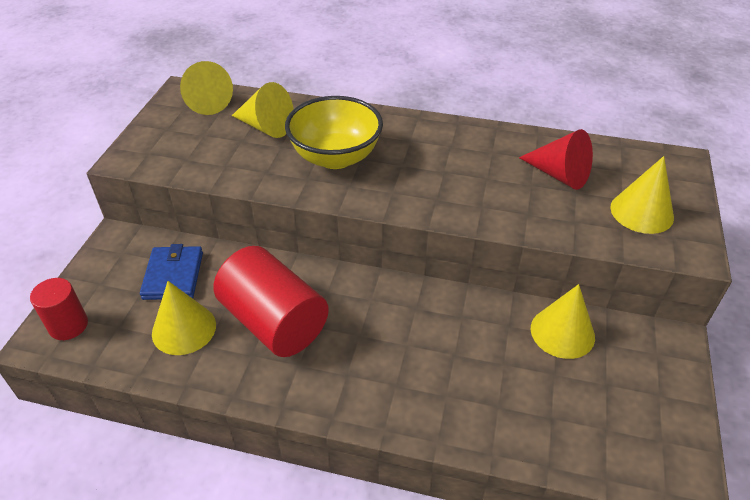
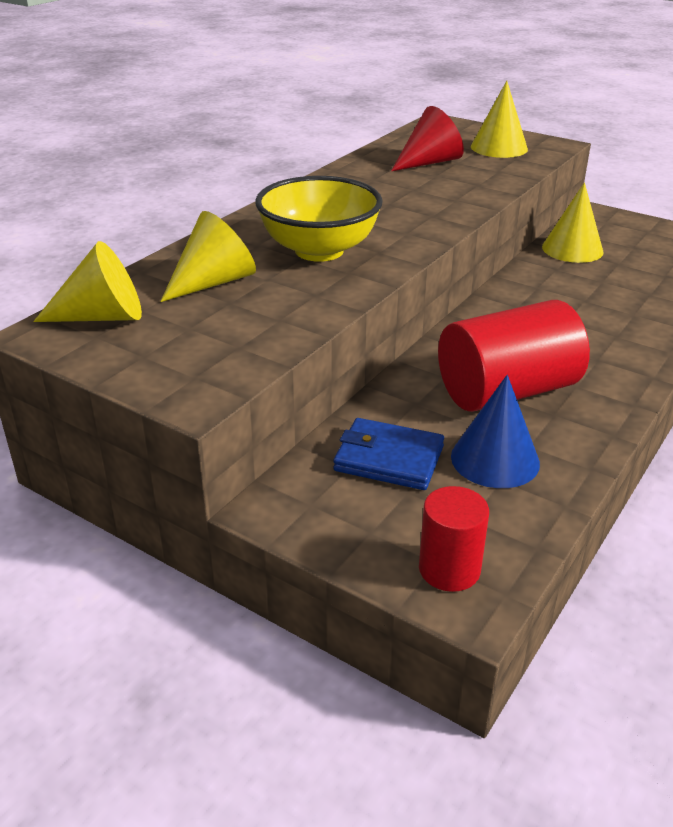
camera: 70 degrees left, 10 degrees down
yellow cone [152,281,216,355] -> blue cone [451,375,540,488]

